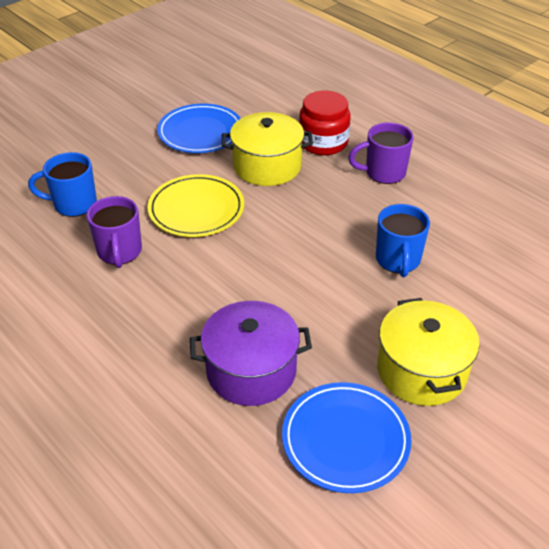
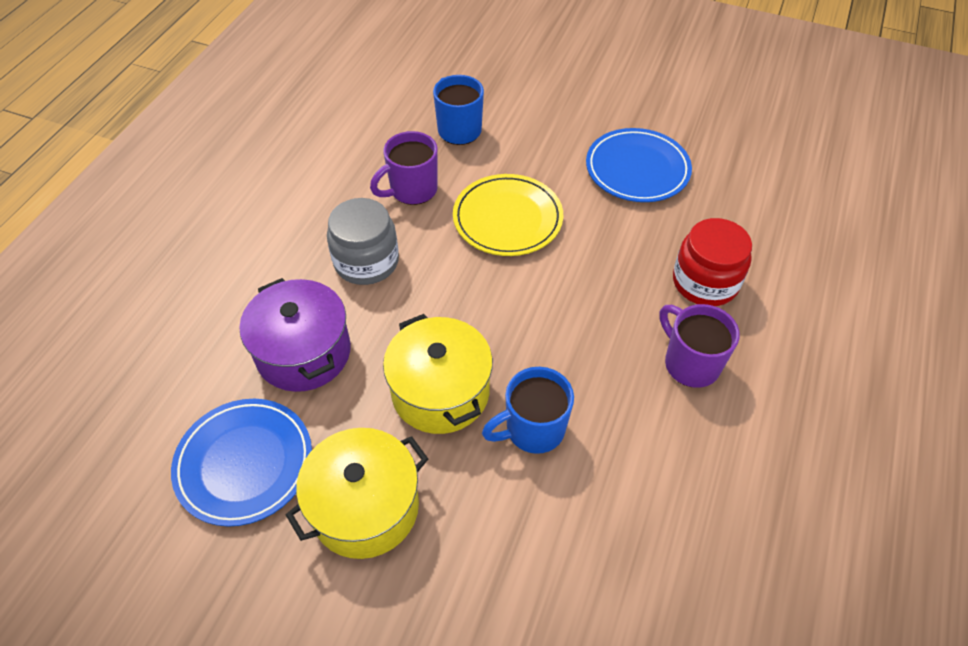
camera: 65 degrees right, 10 degrees up
yellow pot [222,112,313,186] -> yellow pot moved to [383,314,493,434]
none -> grey jar [327,198,399,285]

